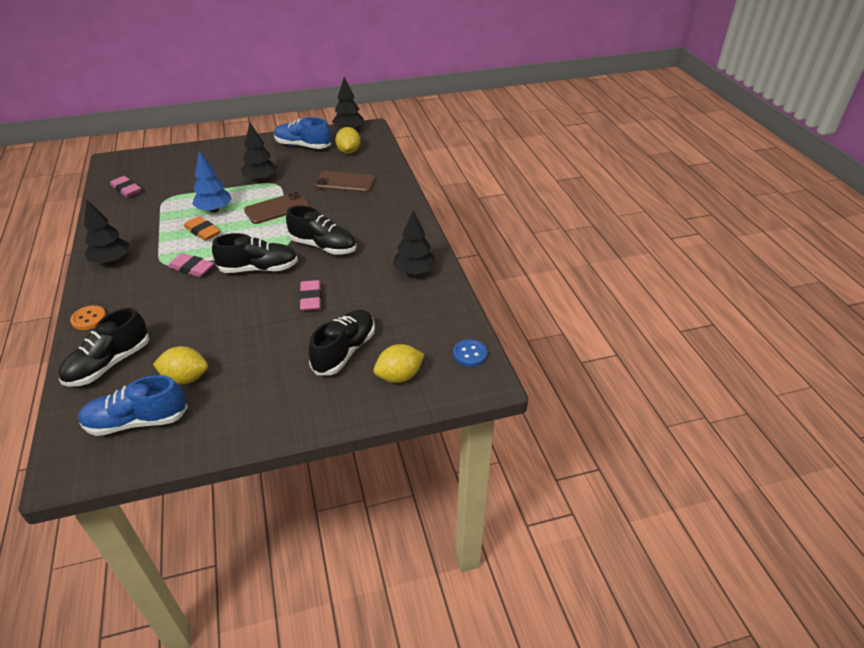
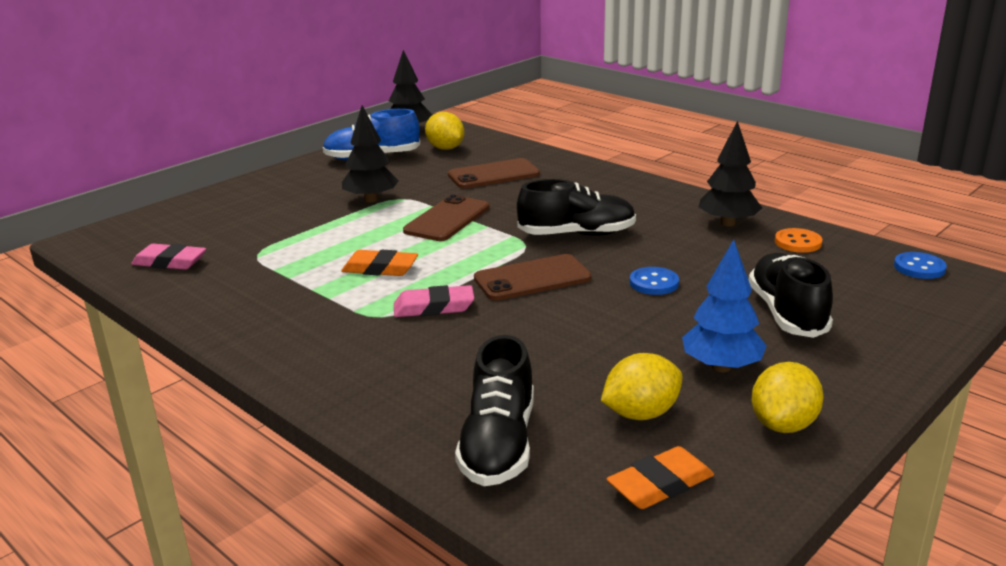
camera: 30 degrees left, 15 degrees down
orange button [70,305,106,330] -> orange button moved to [775,228,822,253]
blue shoe [78,375,188,436] -> orange eraser [607,446,714,509]
black tree [84,199,129,264] -> none
blue tree [192,151,232,213] -> blue tree moved to [682,240,767,372]
black shoe [212,233,298,273] -> brown phone [474,254,592,300]
pink eraser [299,280,321,311] -> blue button [630,267,679,295]
yellow lemon [374,344,425,383] -> yellow lemon moved to [752,362,824,433]

